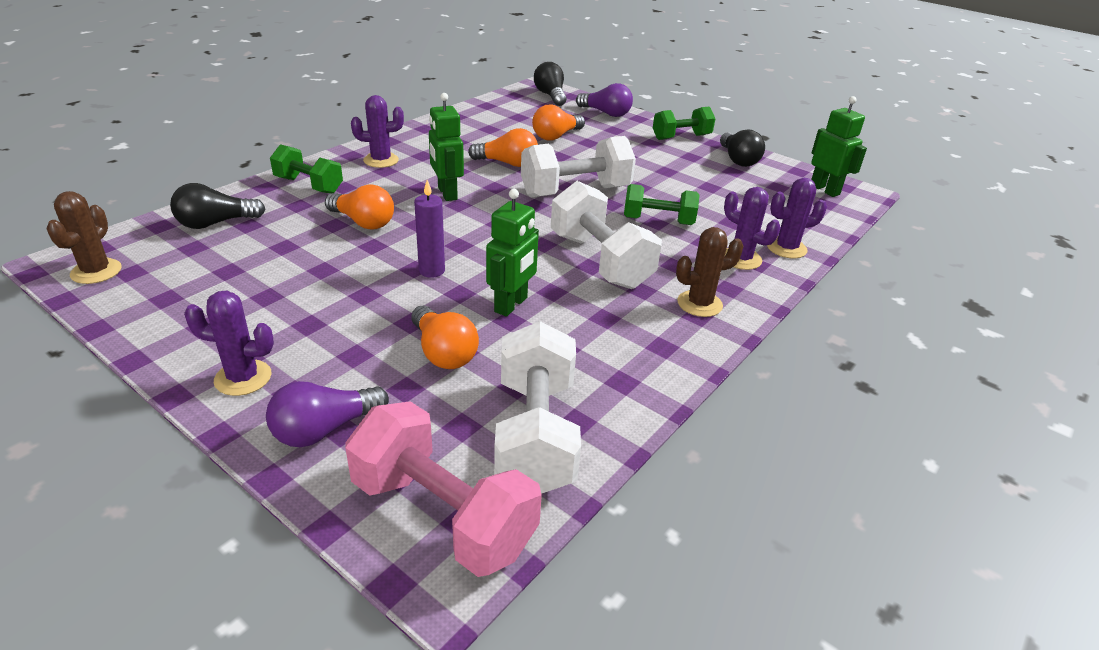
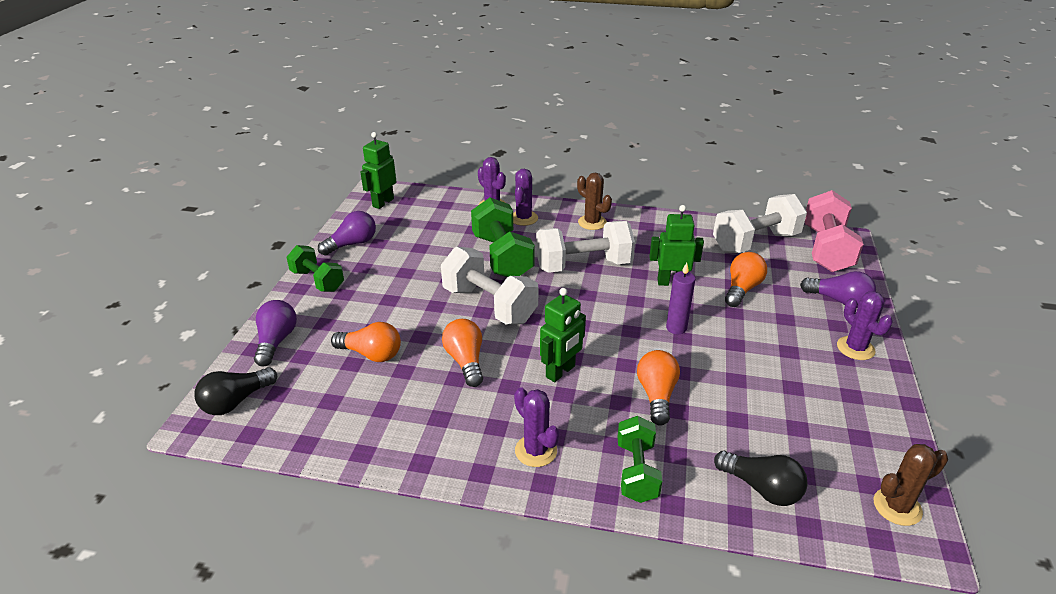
camera: 115 degrees left, 0 degrees up
white dumbbell [551,181,662,289] -> white dumbbell turned 45 degrees clockwise [536,221,635,273]
green dumbbell [624,184,700,225] -> green dumbbell [471,197,535,277], size x1.56
black light bulb [720,129,765,167] -> purple light bulb [318,211,376,255]

